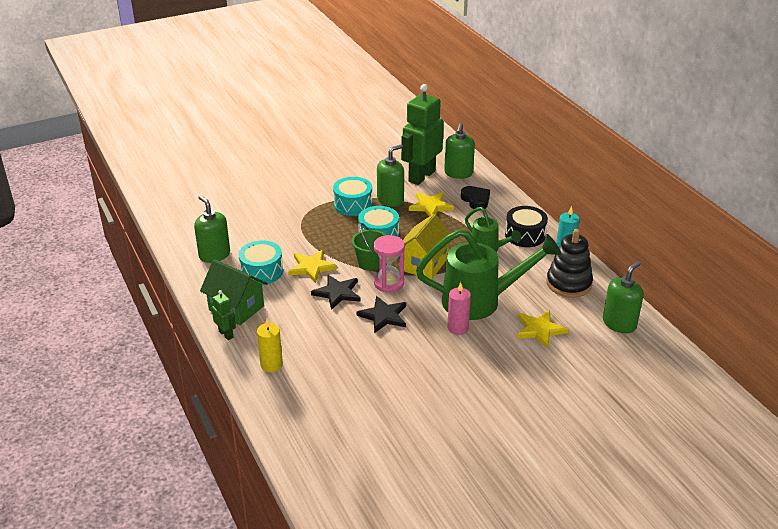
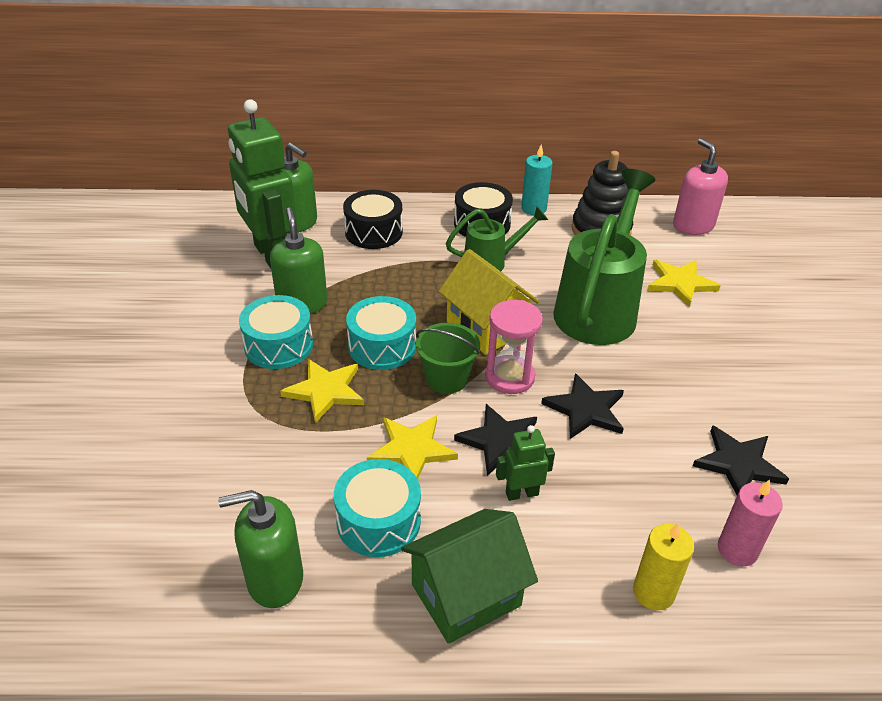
camera: 65 degrees left, 5 degrees up
green robot [212,290,236,340] -> green robot moved to [496,425,555,501]
yellow star [409,192,454,216] -> yellow star moved to [280,359,364,423]
pink candle [447,282,471,335] -> pink candle moved to [718,479,783,567]
black heart [461,186,490,209] -> black drum [343,190,403,249]
green soap dispenser [603,261,644,333] -> pink soap dispenser [673,138,728,235]
none -> black star [693,425,789,495]

